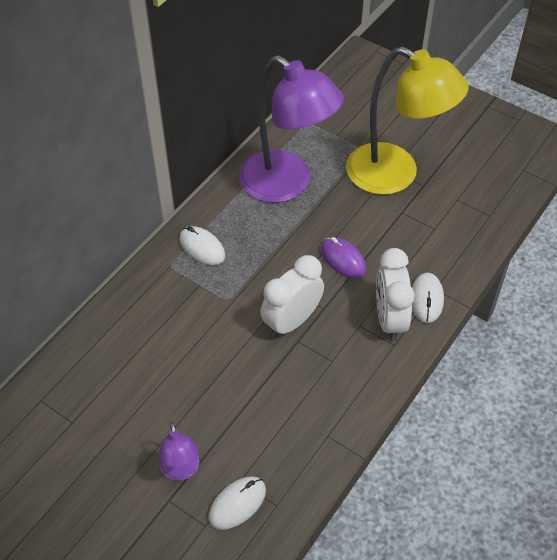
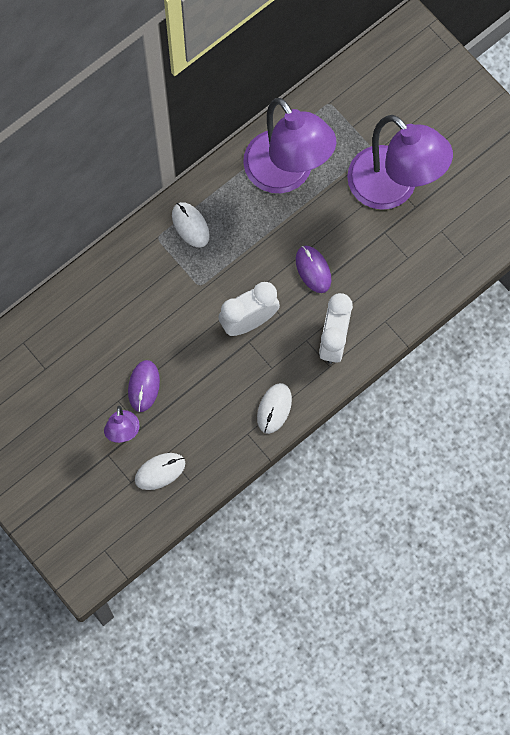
camera: 15 degrees right, 20 degrees up
yellow lamp [346,46,469,195] -> purple lamp [347,115,453,210]
white mouse [412,273,444,323] -> white mouse moved to [257,383,292,434]
none -> purple mouse [128,360,160,412]

